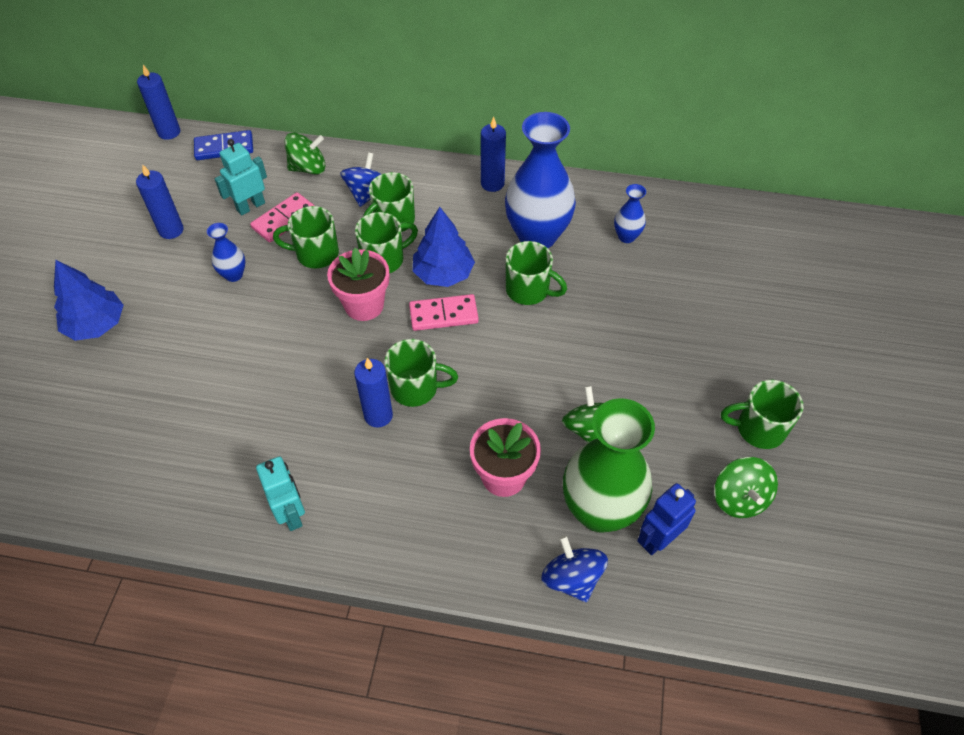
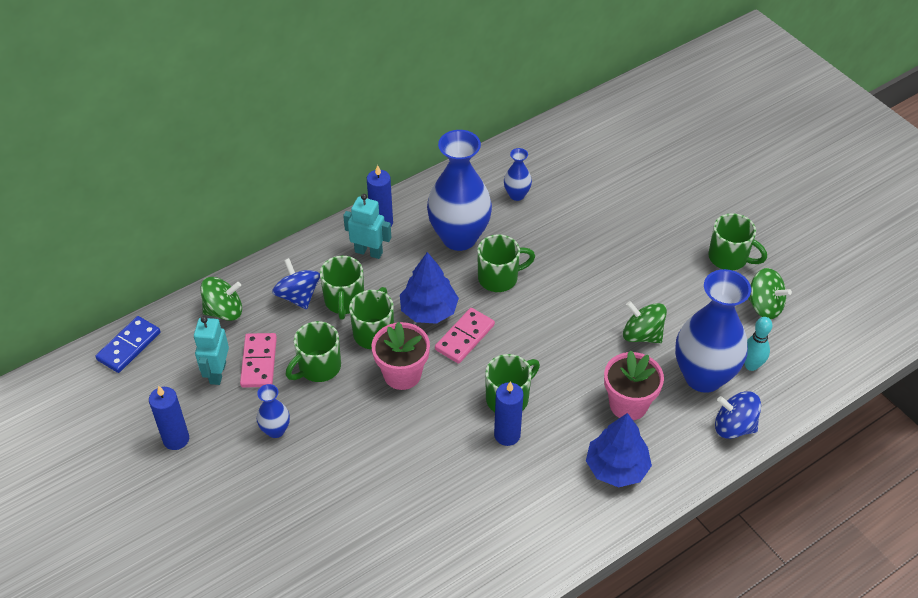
camera: 45 degrees left, 5 degrees down
blue tree [54,260,124,341] -> blue tree moved to [586,413,652,487]
blue candle [137,65,180,140] -> none
turquoise robot [256,456,305,531] -> turquoise robot moved to [343,194,391,259]
green spinning top [285,132,325,175] -> green spinning top turned 45 degrees clockwise [201,277,242,321]
green vase [563,398,655,533] -> blue vase [675,269,751,393]
blue robot [637,483,696,555] -> turquoise bowling pin [744,317,772,371]
green mug [721,380,803,449] -> green mug turned 105 degrees counterclockwise [708,213,767,270]

